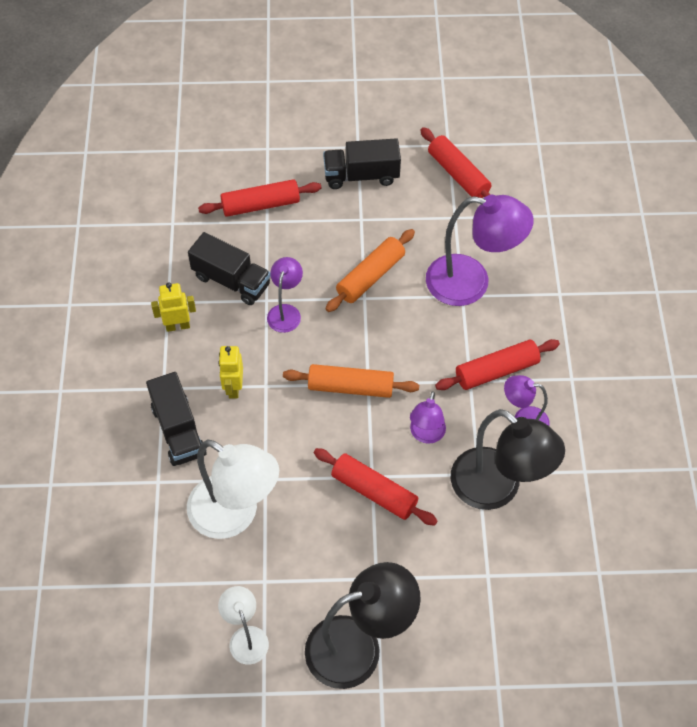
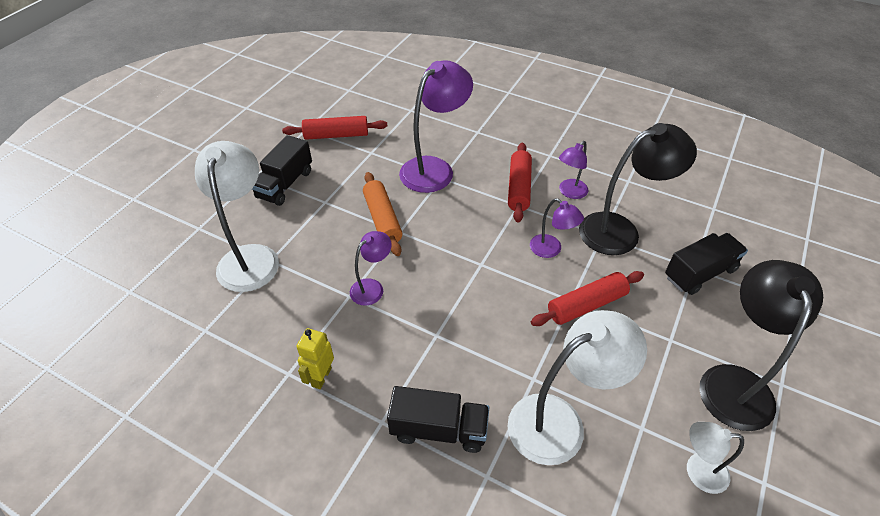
camera: 60 degrees left, 10 degrees down
black truck [188,232,271,305] -> black truck moved to [665,233,748,295]
red rolling pin [198,179,321,217] -> white lamp [195,141,279,292]
yellow robot [218,346,243,398] -> none
purple lamp [267,257,303,333] -> purple lamp turned 90 degrees clockwise [350,231,392,306]
orange rolling pin [283,364,419,398] -> none

